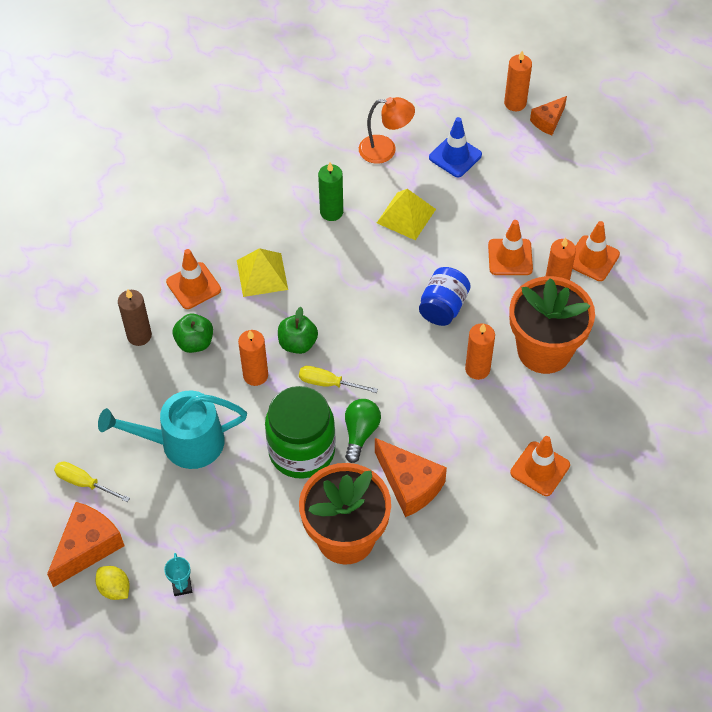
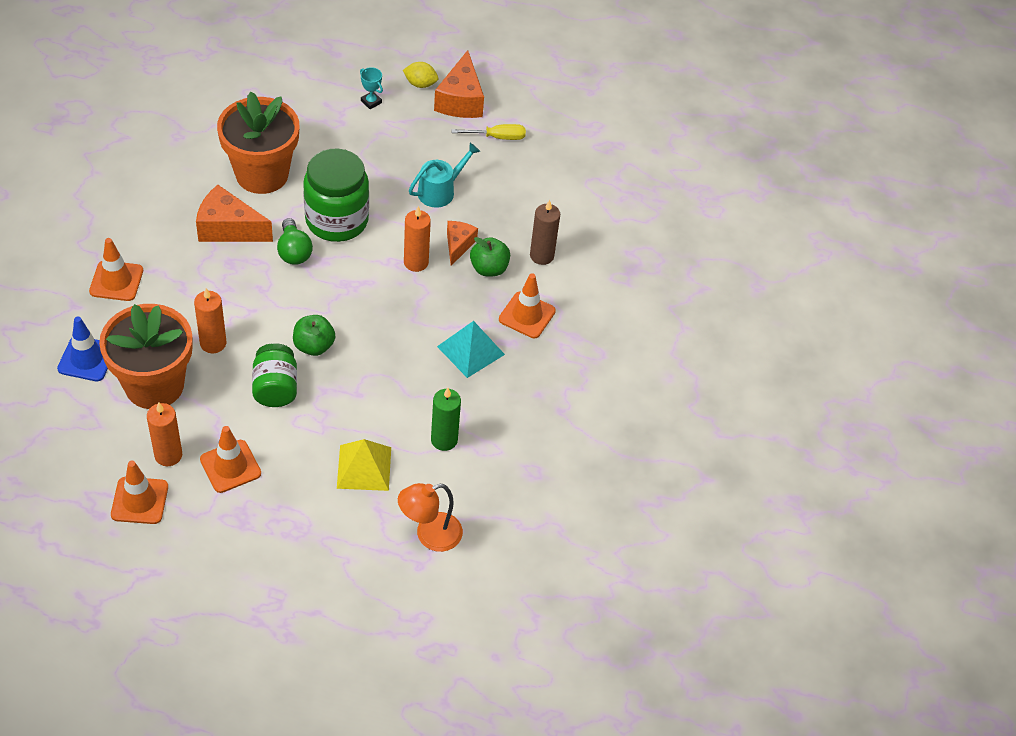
camera: 145 degrees right, 5 degrees down
turquoise watering can [98,391,247,469] -> turquoise watering can [409,143,480,208], size x0.64
yellow pyramid [237,248,288,297] -> turquoise pyramid [437,321,505,378]
green apple [278,307,318,354] -> green apple moved to [293,315,335,356]
yellow screwdriver [299,366,378,393] -> none
blue jar [419,267,471,326] -> green jar [252,343,297,407]
blue traffic cone [429,117,482,178] -> blue traffic cone moved to [57,317,108,381]
orange candle [504,51,532,111] -> none
orange cheese [530,96,567,135] -> orange cheese moved to [447,221,478,266]

